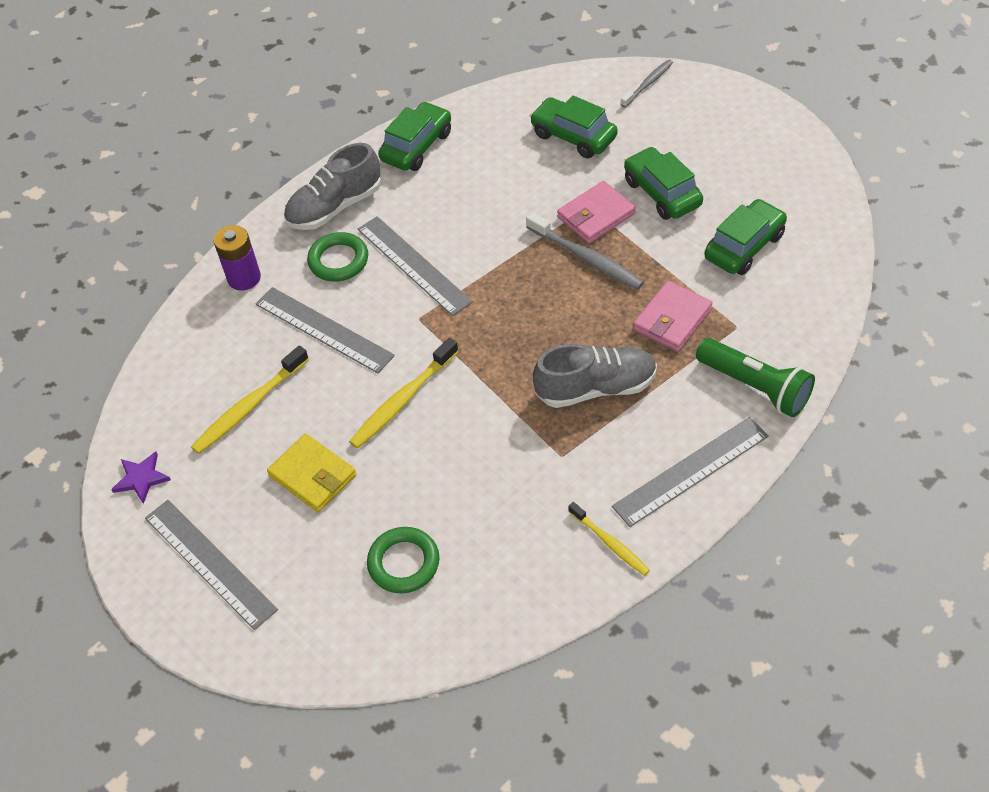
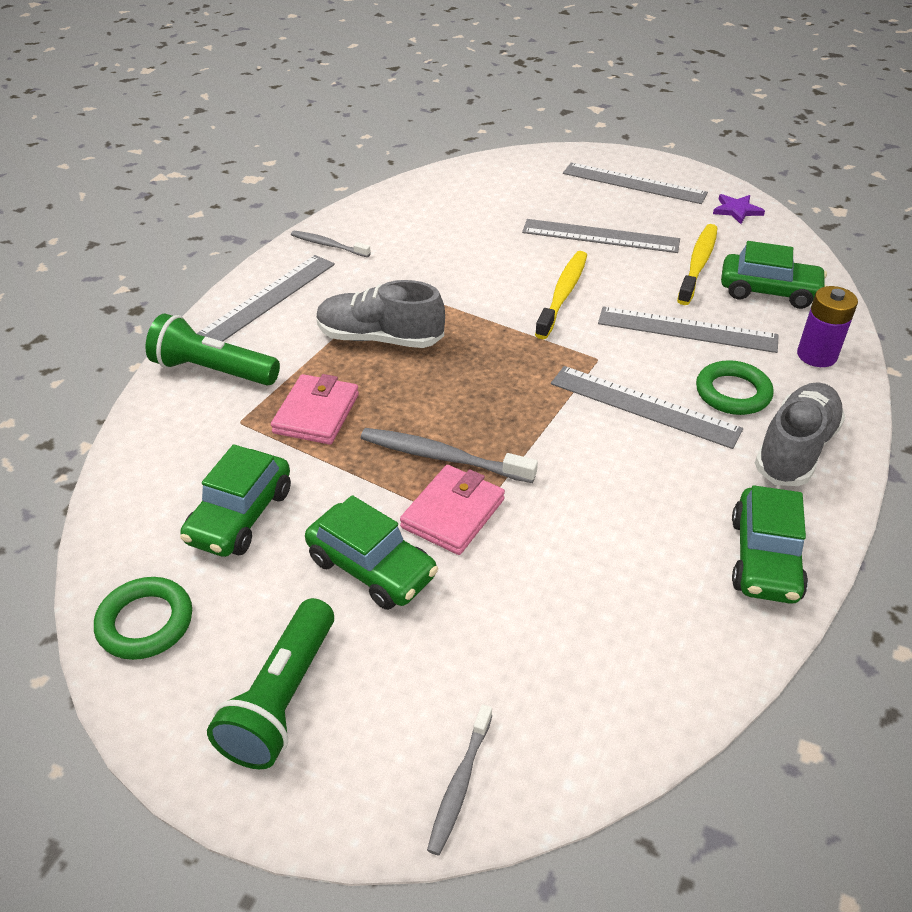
camera: 155 degrees right, 10 degrees down
yellow wallet [267,434,357,512] -> grey ruler [522,219,680,253]
green ring [367,527,440,593] -> green ring moved to [94,577,192,660]
green car [530,95,618,158] -> green car moved to [721,241,827,309]
grey shoe [533,344,657,408] -> grey shoe turned 45 degrees clockwise [317,280,445,348]
yellow toothbrush [568,502,650,576] -> grey toothbrush [291,231,371,257]
none -> green flashlight [207,598,334,769]

